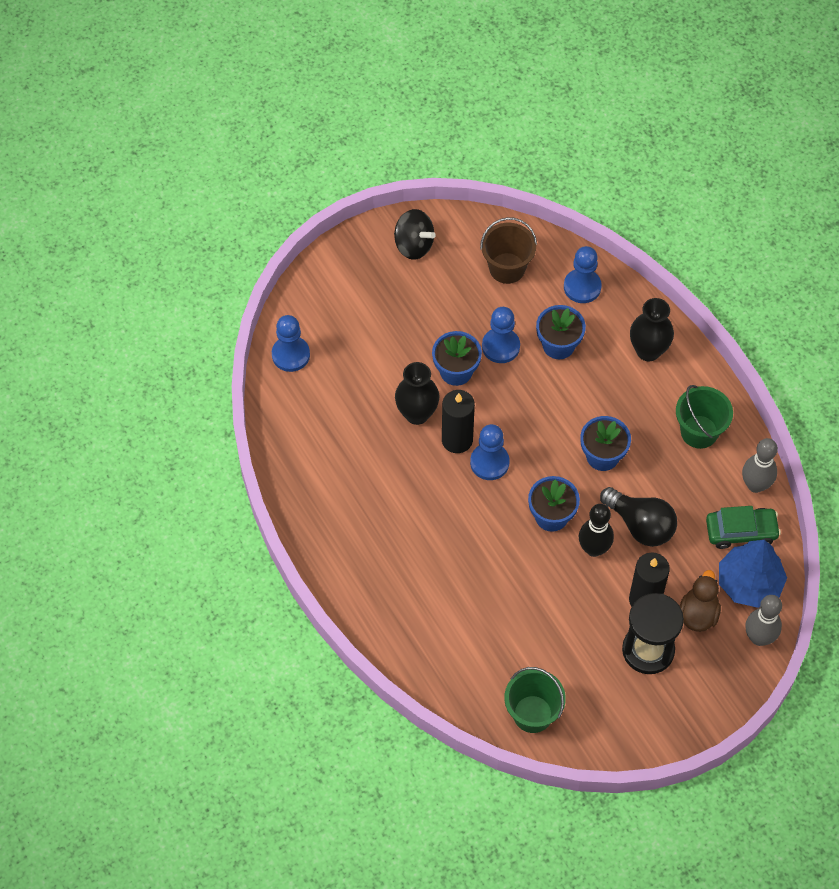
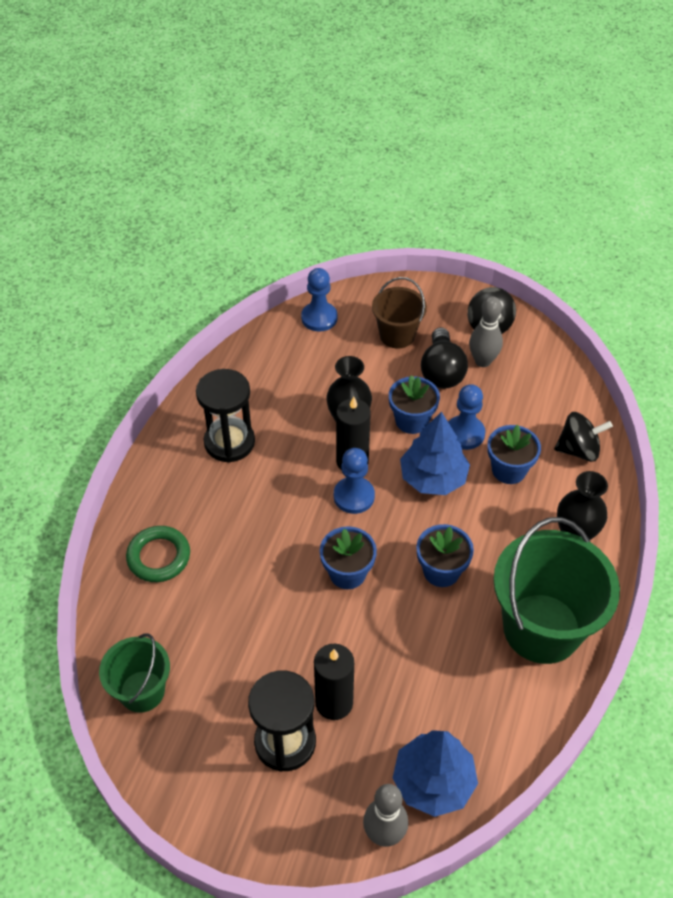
camera: 50 degrees right, 10 degrees down
brown bucket [480,217,537,284] -> brown bucket moved to [372,277,427,349]
blue pawn [564,246,602,303] -> black spinning top [554,412,613,462]
black bowling pin [579,504,614,557] -> none
black light bulb [600,487,677,547] -> black light bulb moved to [421,327,468,389]
green bucket [676,385,733,449] -> green bucket [493,517,620,664], size x1.80
brown duck [680,570,721,632] -> none
green car [706,506,781,549] -> none
grey bowling pin [742,438,778,493] -> grey bowling pin moved to [469,296,503,367]
none -> green ring [126,526,190,582]
none -> black hourglass [196,369,255,463]
none -> blue tree [400,412,470,495]

